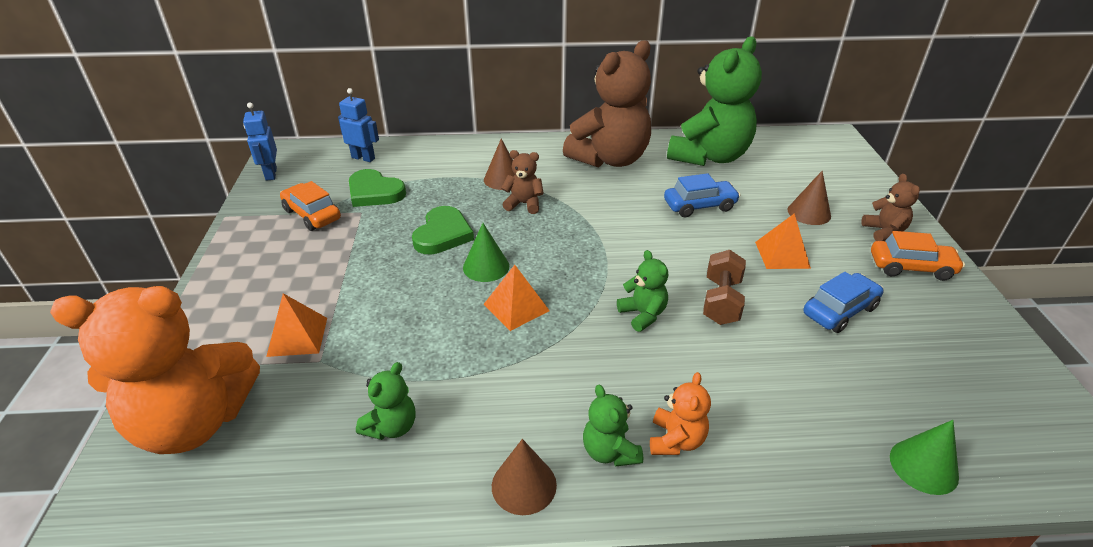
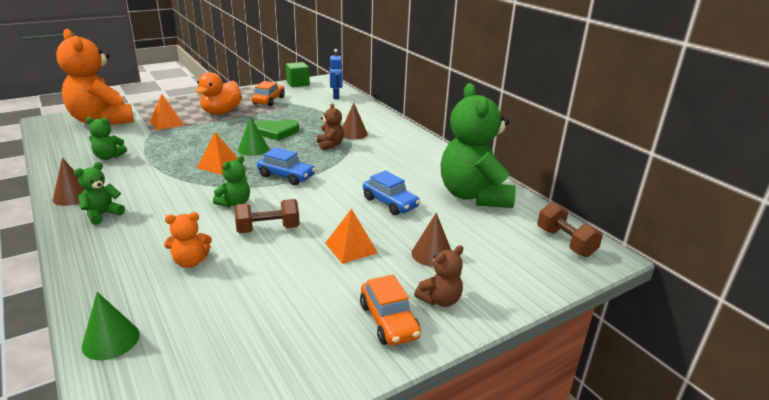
camera: 60 degrees right, 10 degrees down
blue robot [243,103,277,181] -> green cube [286,62,310,87]
green heart [349,169,406,207] -> none
brown teddy bear [563,40,651,168] -> none
orange teddy bear [650,372,711,455] -> orange teddy bear moved to [164,212,212,268]
green teddy bear [667,36,762,166] -> green teddy bear turned 75 degrees clockwise [441,83,516,208]
blue car [804,272,884,333] -> blue car moved to [257,147,316,185]
none -> orange duck [195,72,242,114]
none -> brown dumbbell [537,202,603,257]

